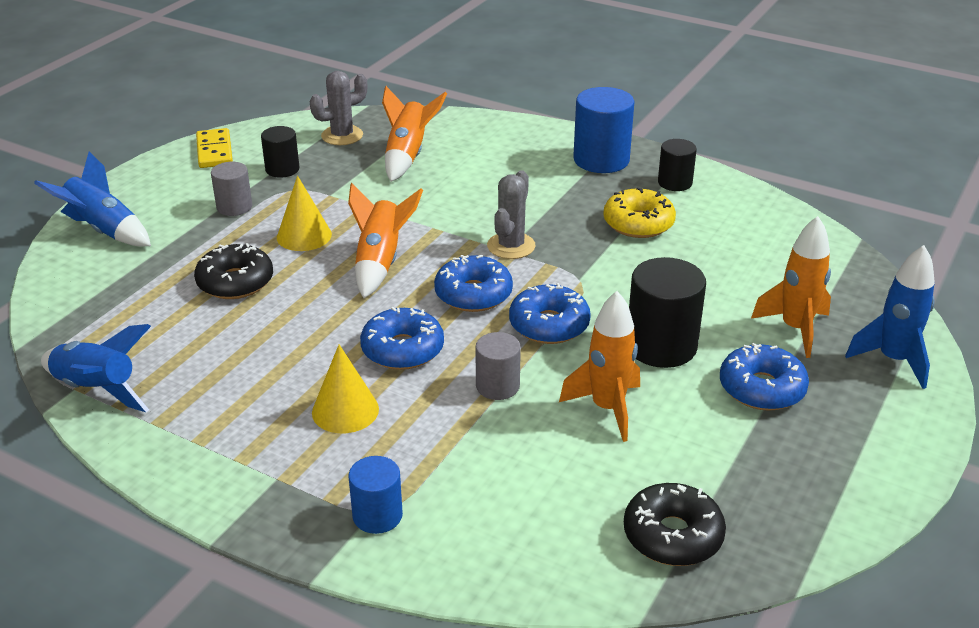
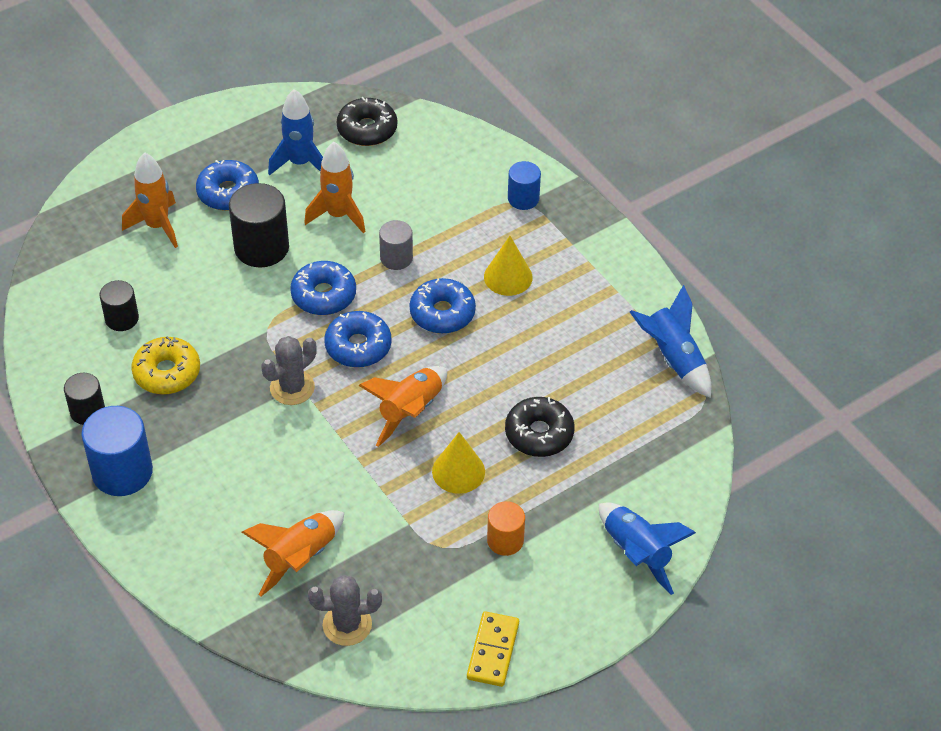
camera: 155 degrees left, 15 degrees up
grey cylinder [211,162,252,216] -> orange cylinder [487,501,525,556]
black cylinder [261,126,299,178] -> black cylinder moved to [99,280,139,331]
blue rocket [845,245,935,389] -> blue rocket moved to [268,89,323,176]

